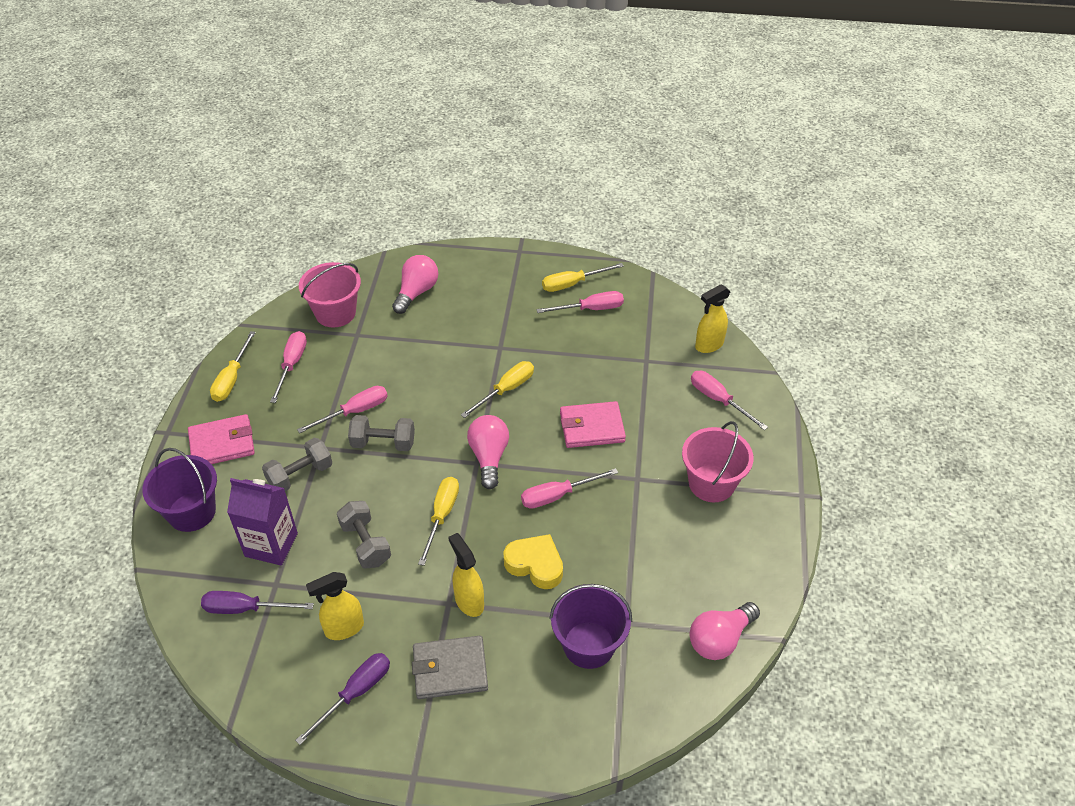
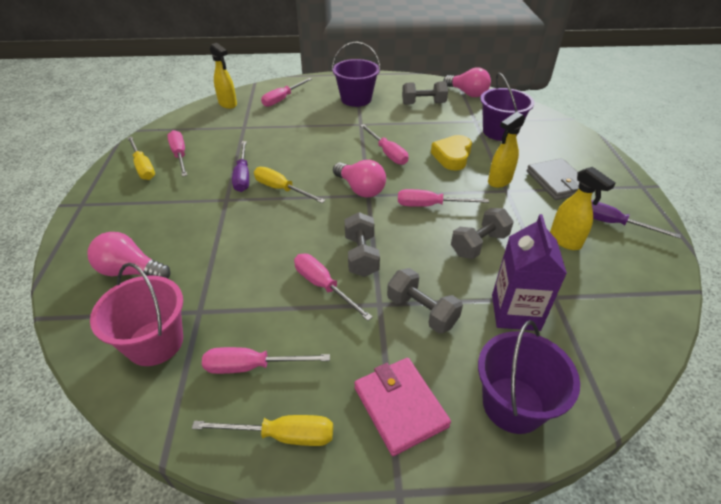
camera: 100 degrees left, 5 degrees down
purple screwdriver [201,591,314,614] -> purple screwdriver moved to [232,141,249,192]
yellow screwdriver [418,477,459,566] -> pink screwdriver [398,189,489,207]
pink light bulb [467,415,509,489] -> pink light bulb turned 120 degrees counterclockwise [333,160,386,198]
pink wallet [560,401,626,448] -> none
pink bucket [682,421,753,502] -> purple bucket [332,41,381,107]
none -> grey dumbbell [402,81,448,105]

